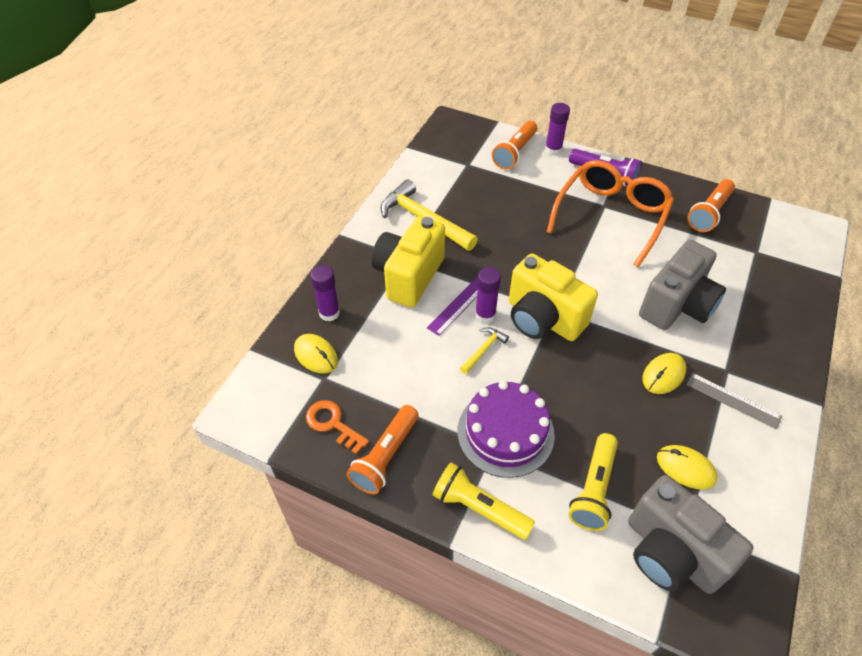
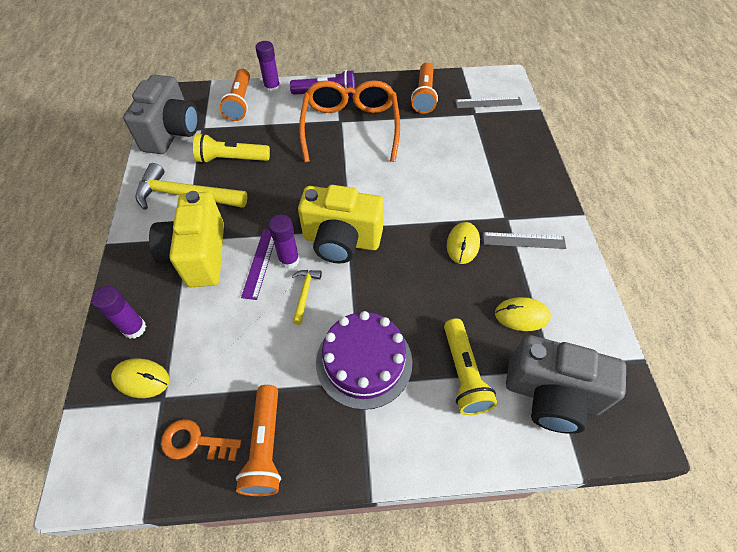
camera: 30 degrees left, 5 degrees up
yellow flashlight [432,462,535,540] -> yellow flashlight moved to [193,133,270,163]
grey camera [639,240,726,330] -> grey camera moved to [123,75,199,154]
none -> grey ruler [455,97,522,108]

